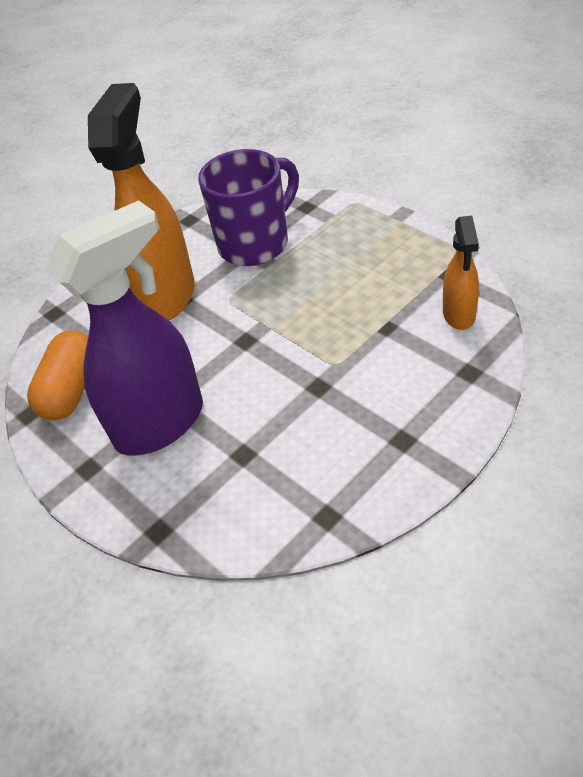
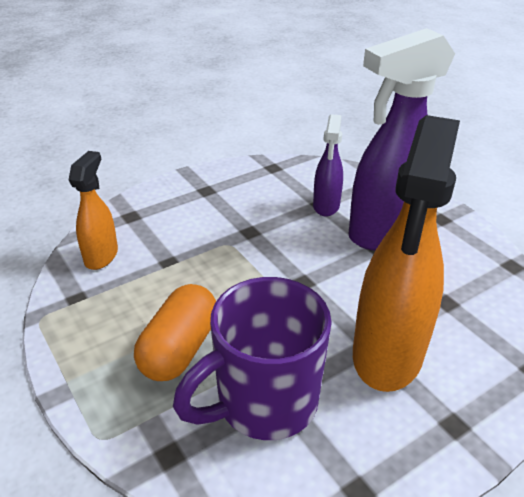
camera: 175 degrees left, 10 degrees down
orange capsule [27,330,88,421] -> orange capsule moved to [134,284,216,381]
none -> purple spray bottle [313,114,343,217]

